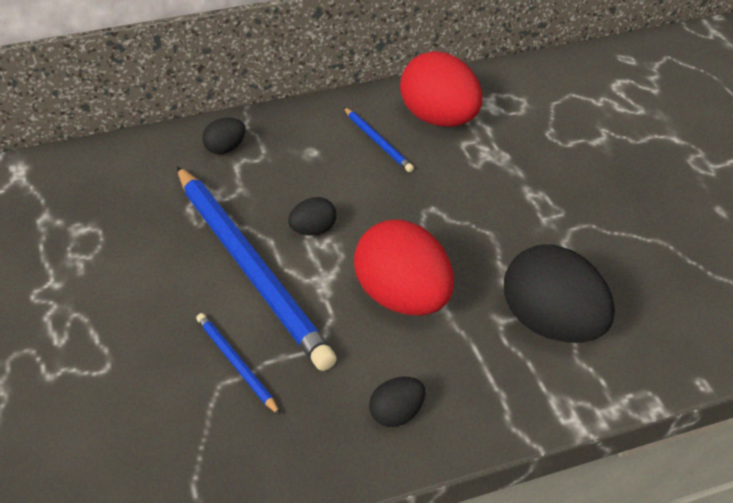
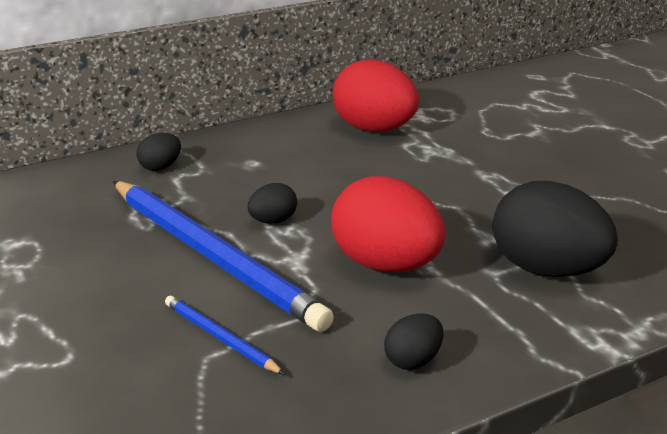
camera: 10 degrees left, 15 degrees down
blue pencil [344,107,414,172] -> none

